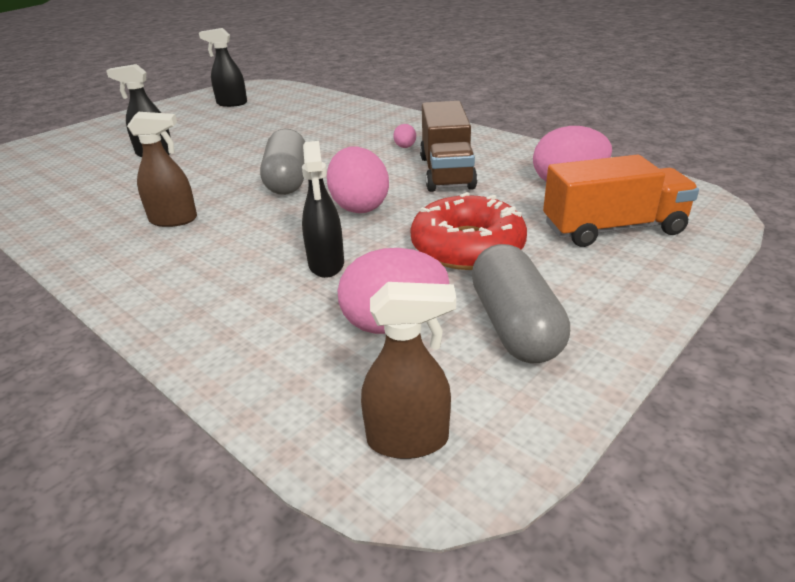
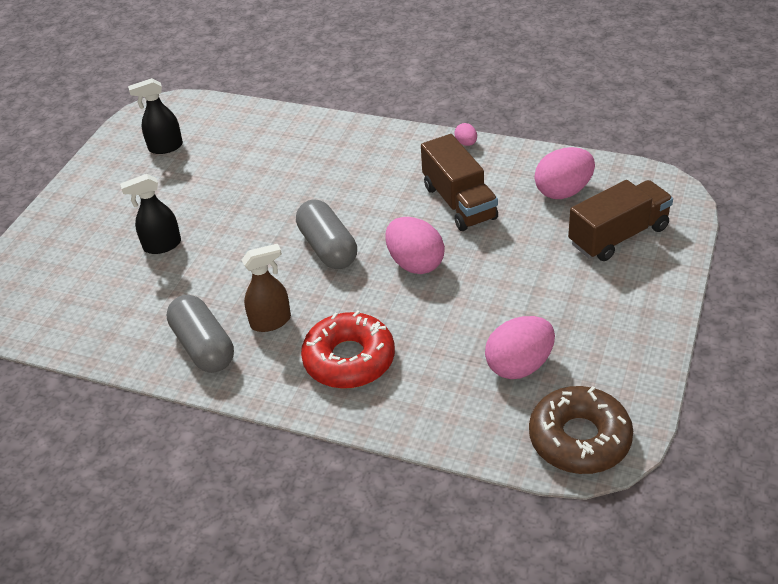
camera: 20 degrees left, 10 degrees up
black spray bottle [302,141,344,278] -> none
brown spray bottle [361,282,456,459] -> brown donut [529,386,633,474]
pink egg [393,124,416,148] -> pink egg moved to [454,123,477,146]
red donut [410,192,527,270] -> red donut moved to [301,310,395,389]
grey capsule [472,244,570,363] -> grey capsule moved to [166,295,234,373]
orange truck [543,155,699,247] -> brown truck [568,180,673,261]

